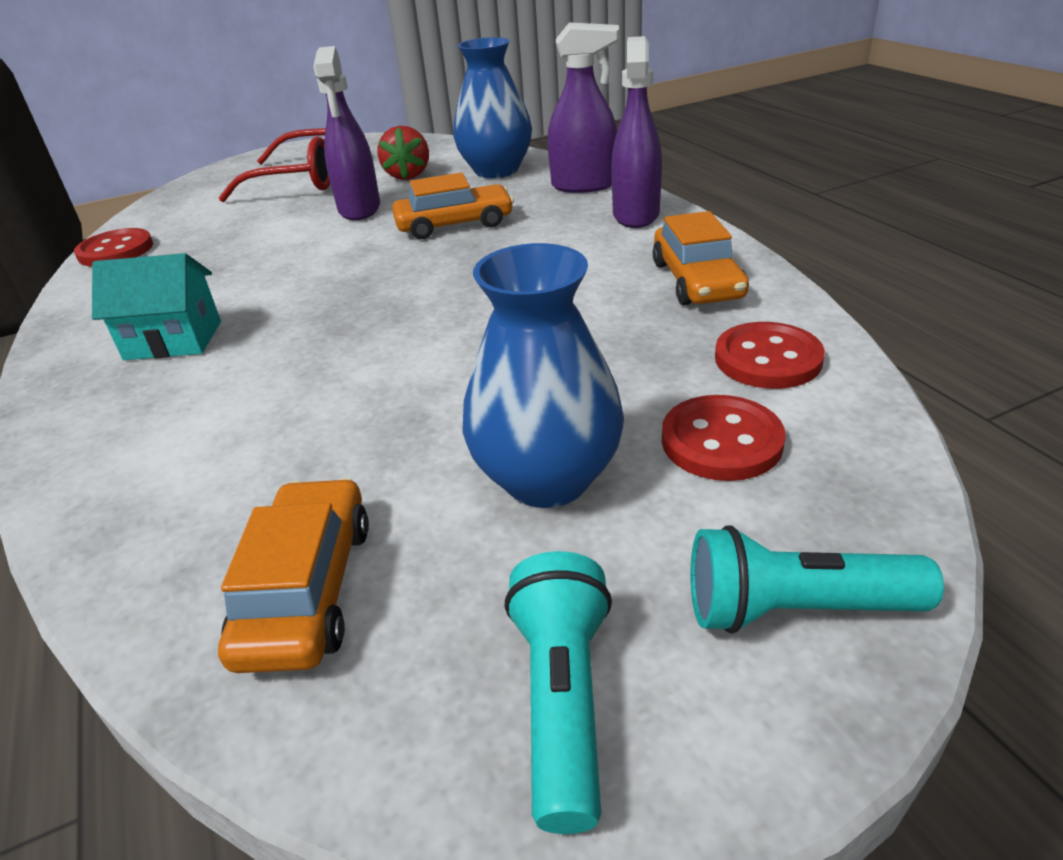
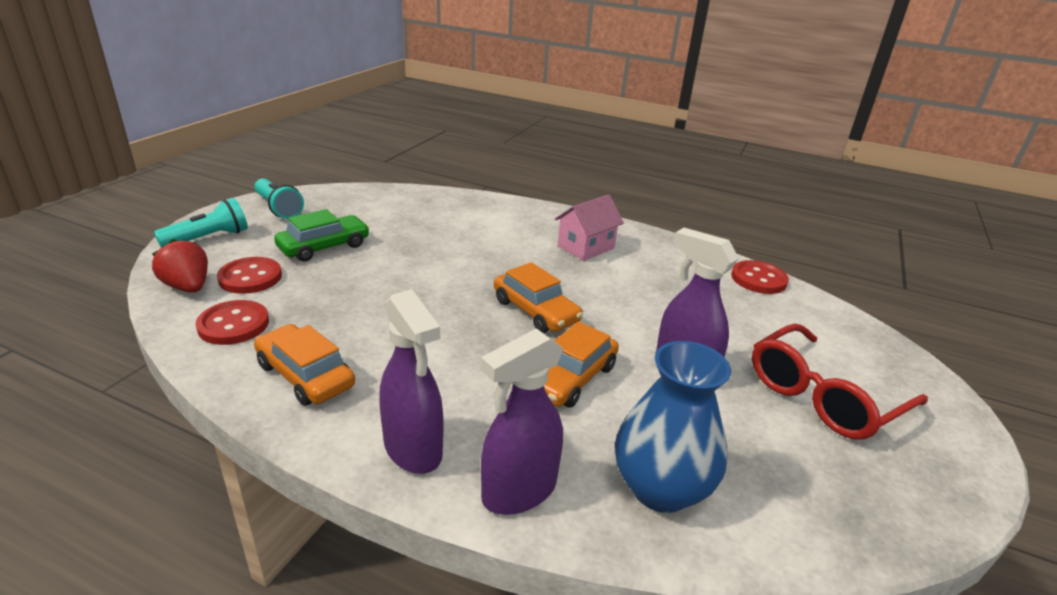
camera: 135 degrees right, 5 degrees down
turquoise house [92,253,221,360] -> pink house [555,194,624,261]
orange car [218,478,369,673] -> orange car moved to [494,262,583,333]
red strawberry [378,126,429,180] -> red strawberry moved to [152,239,208,293]
blue vase [462,243,624,508] -> green car [274,209,370,262]

